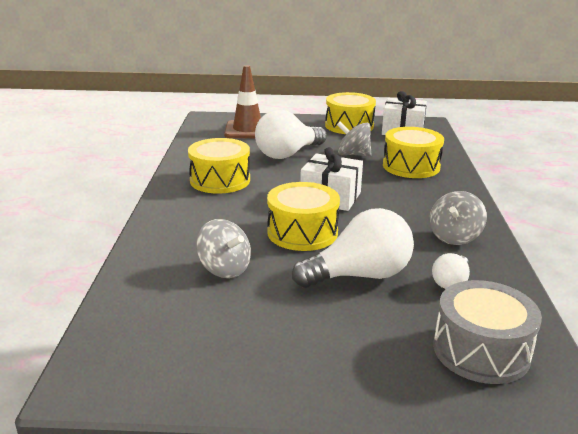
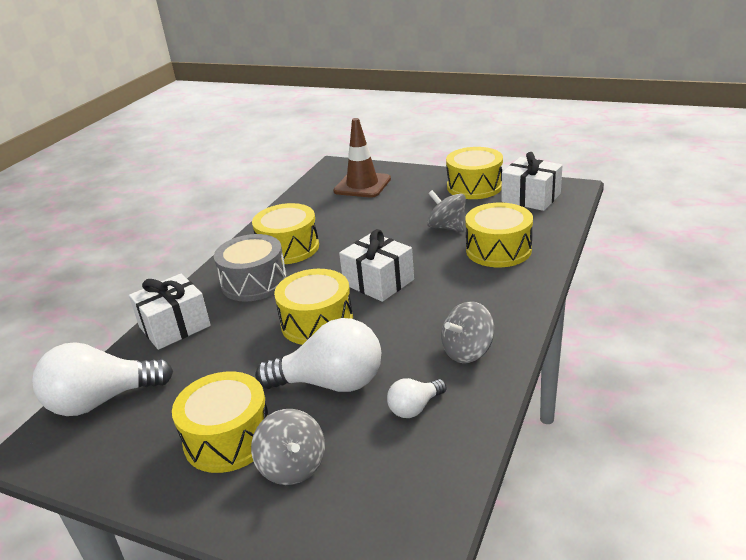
camera: 25 degrees right, 5 degrees up
grey spinning top [196,219,251,278] -> grey spinning top moved to [251,409,325,485]
white light bulb [255,110,327,159] -> white light bulb moved to [32,342,173,416]
grey drum [433,280,542,384] -> grey drum moved to [214,234,287,302]
none -> white gift [129,274,211,350]
none -> yellow drum [172,371,268,473]

